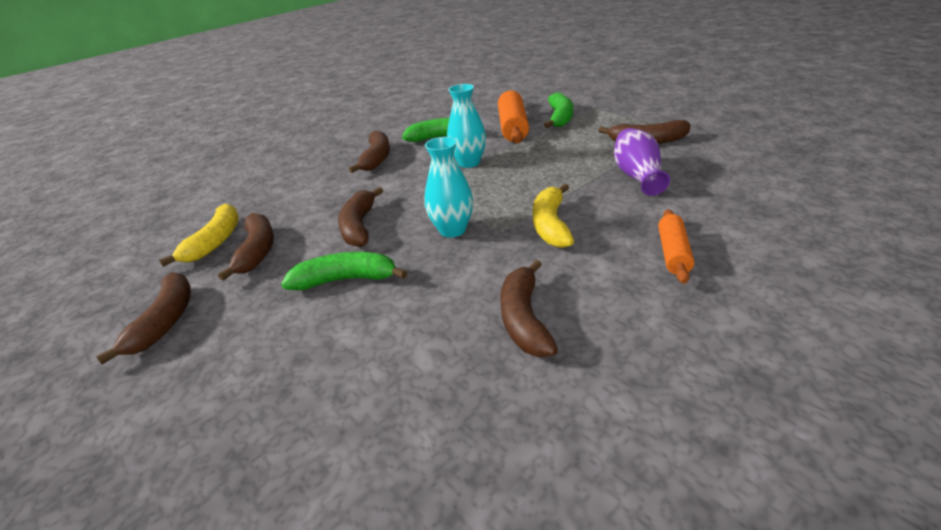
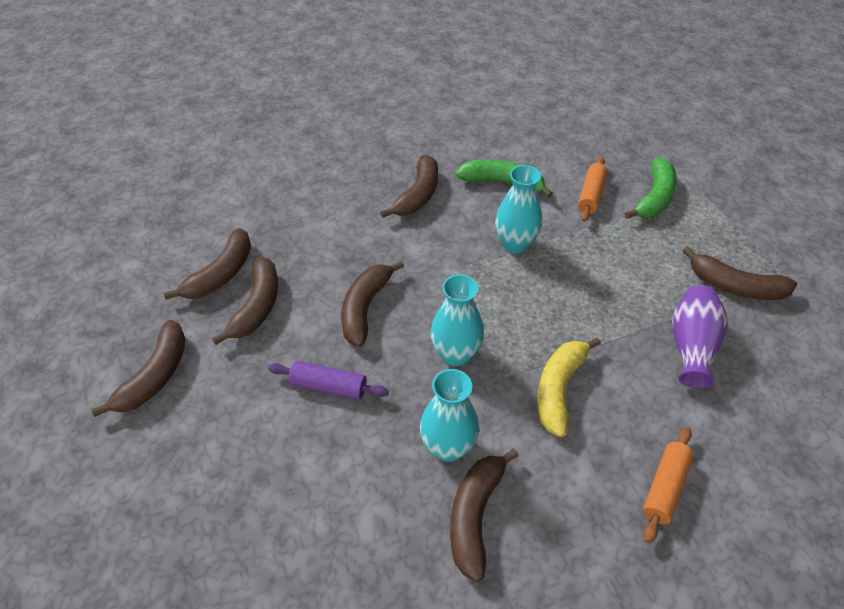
camera: 15 degrees right, 15 degrees up
yellow banana [159,204,239,267] -> brown banana [164,228,251,300]
green banana [281,252,407,291] -> purple rolling pin [268,361,389,400]
orange rolling pin [498,90,529,144] -> orange rolling pin [578,157,608,222], size x0.61
none -> turquoise vase [420,369,479,462]

